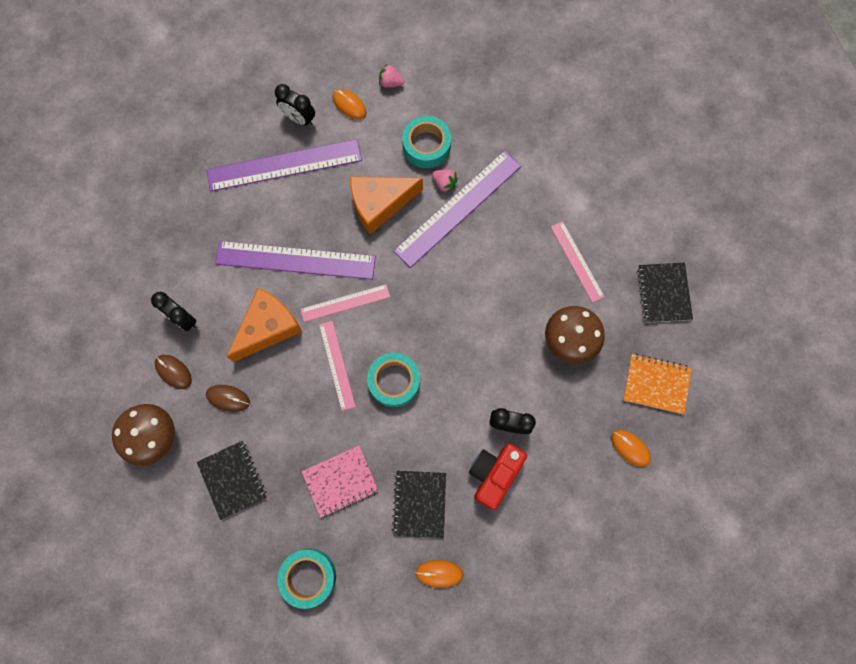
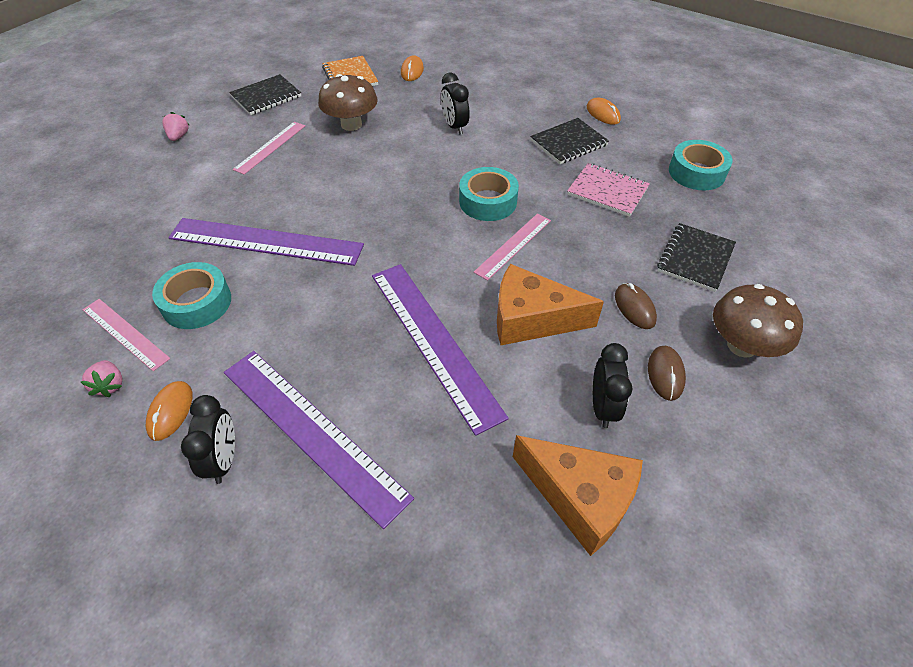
camera: 125 degrees left, 25 degrees down
pink ruler [300,284,390,322] -> pink ruler moved to [82,299,170,371]
orange cheese [350,176,423,234] -> orange cheese moved to [513,435,643,556]
pink strawberry [432,169,458,193] -> pink strawberry moved to [162,112,189,141]
red camera [469,443,527,509] -> none

